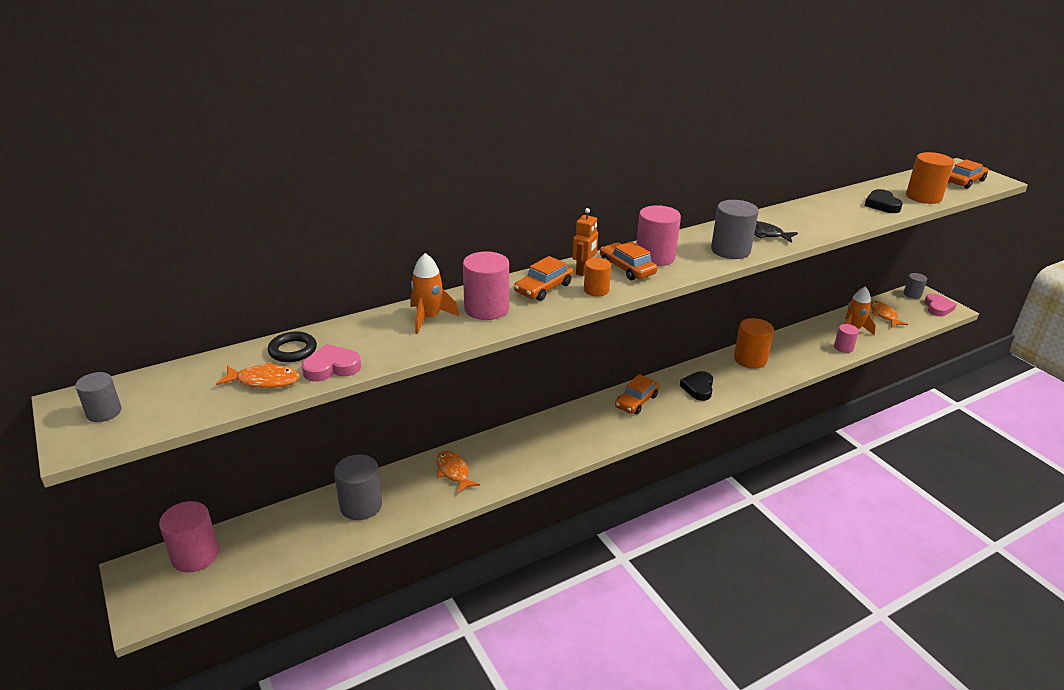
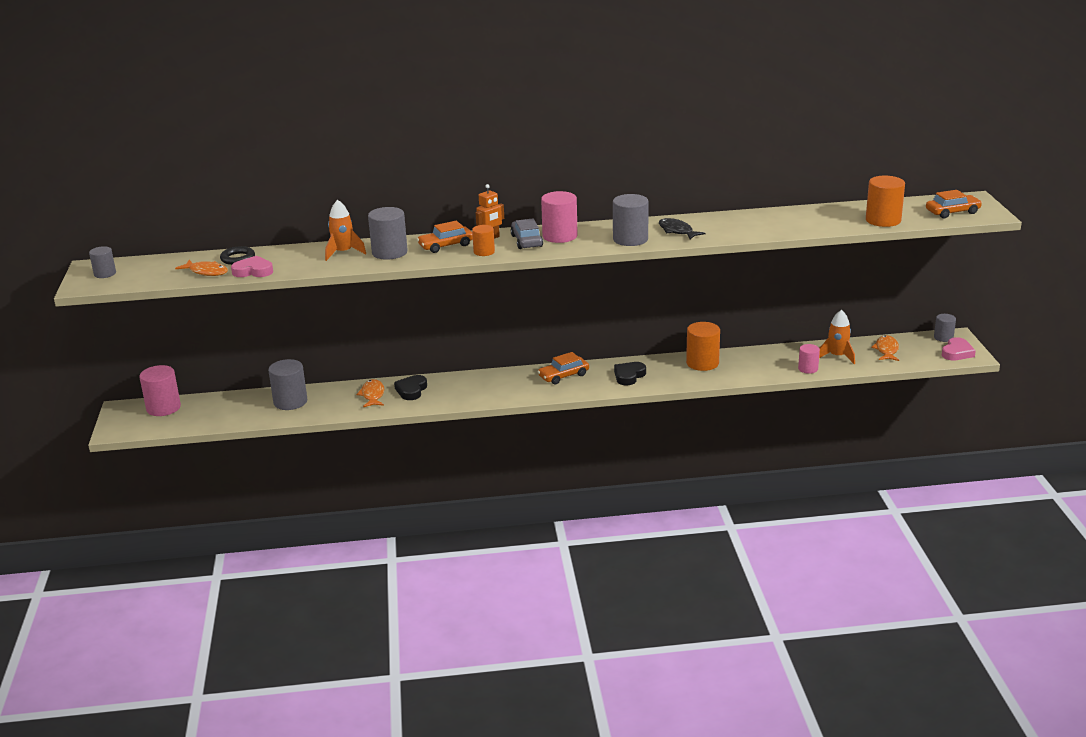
camera: 25 degrees right, 5 degrees down
pink cylinder [463,251,509,320] -> grey cylinder [368,207,408,260]
orange car [600,241,657,280] -> grey car [511,219,543,249]
black heart [864,189,903,213] -> black heart moved to [394,375,427,400]

